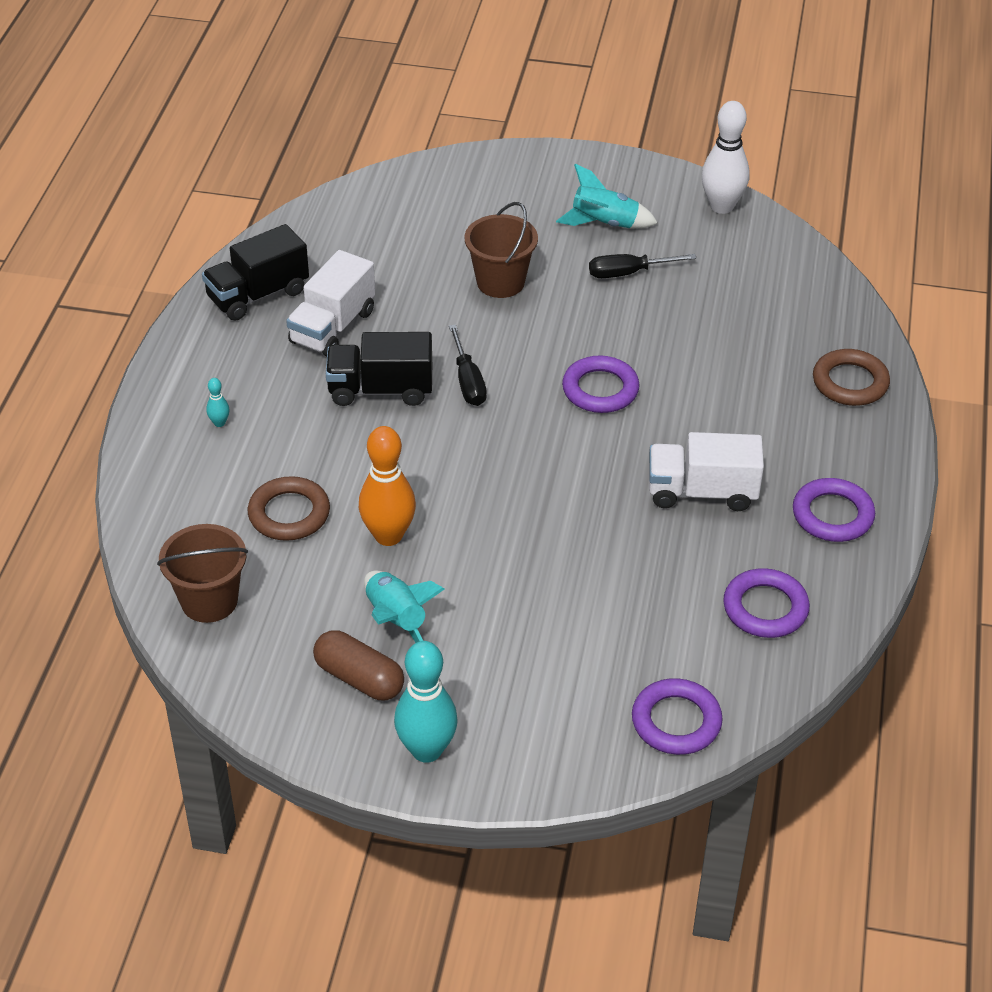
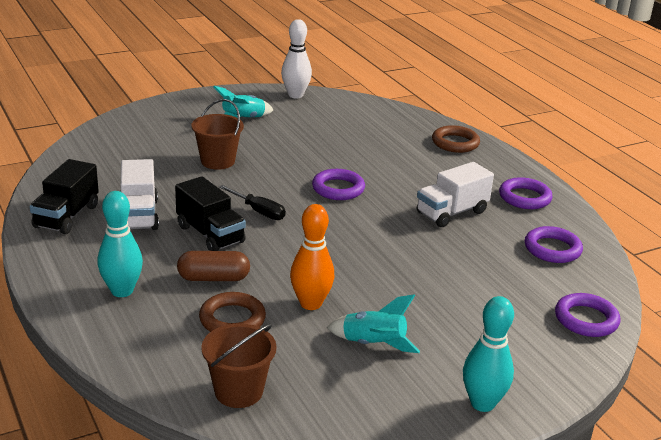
camera: 40 degrees left, 15 degrees down
turquoise bowling pin [206,378,229,427] -> turquoise bowling pin [97,191,143,297], size x2.33
brown capsule [313,631,404,700] -> brown capsule moved to [177,251,250,281]
black truck [326,332,432,406] -> black truck turned 90 degrees counterclockwise [175,176,246,251]
black screwdriver [589,254,697,278] -> none

